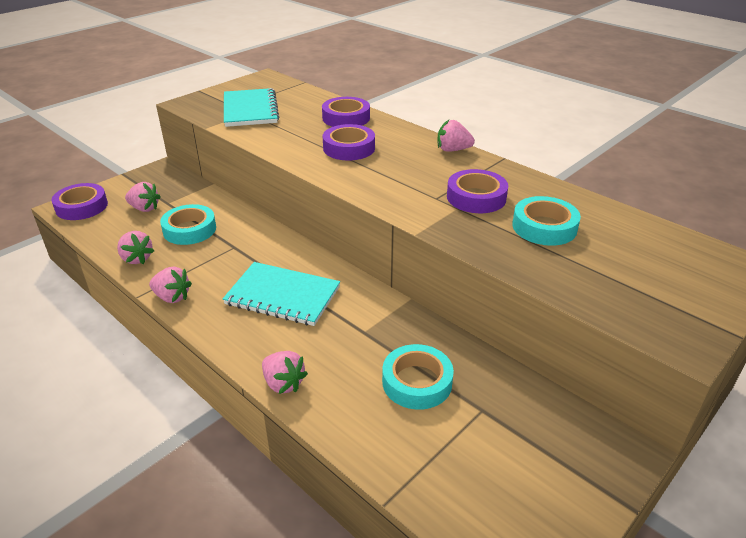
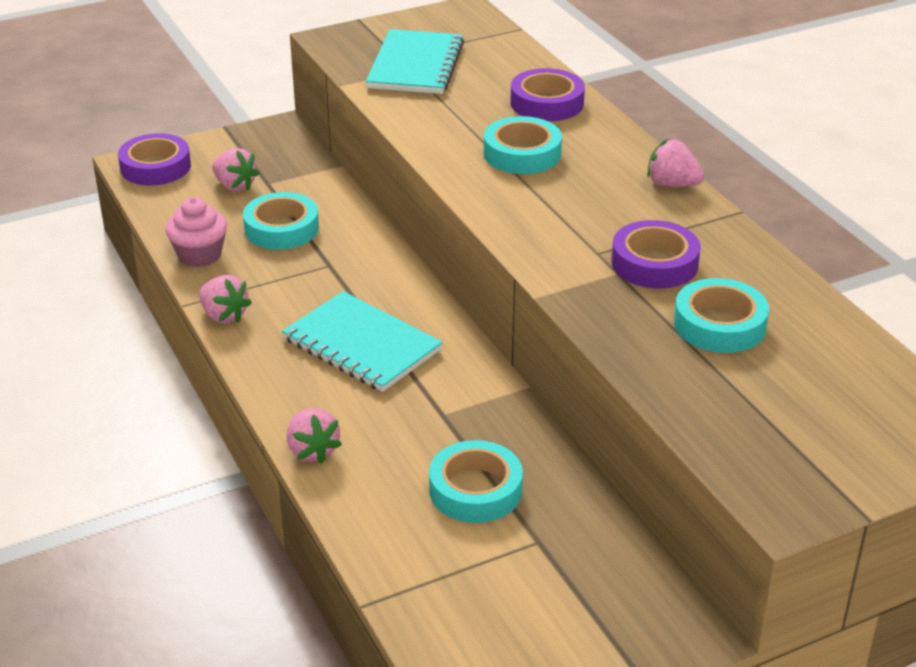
camera: 20 degrees right, 0 degrees up
pink strawberry [117,231,154,264] -> pink cupcake [165,197,227,267]
purple tape [323,124,375,160] -> turquoise tape [484,116,562,174]

